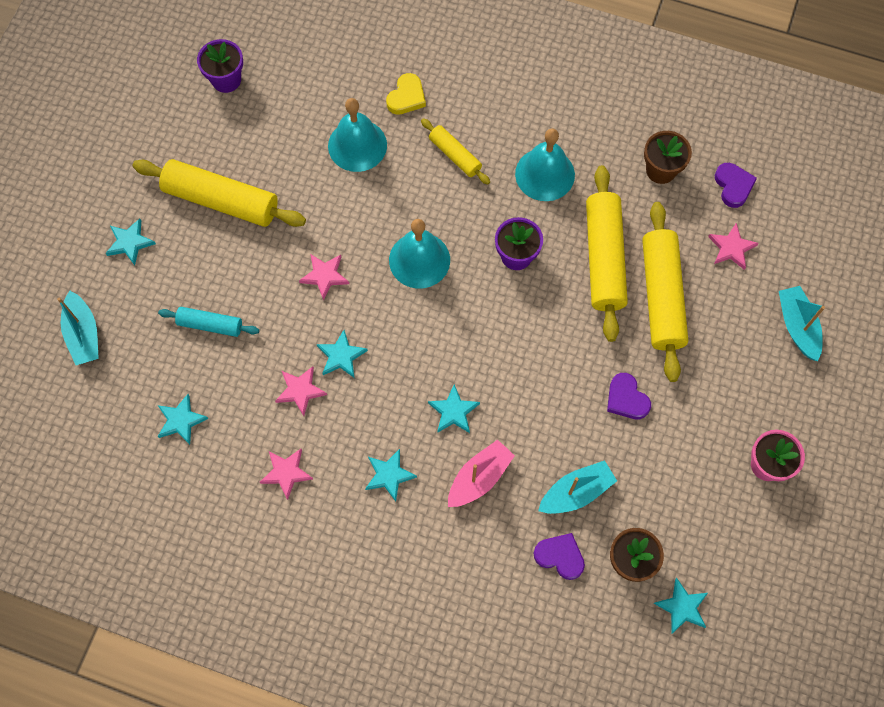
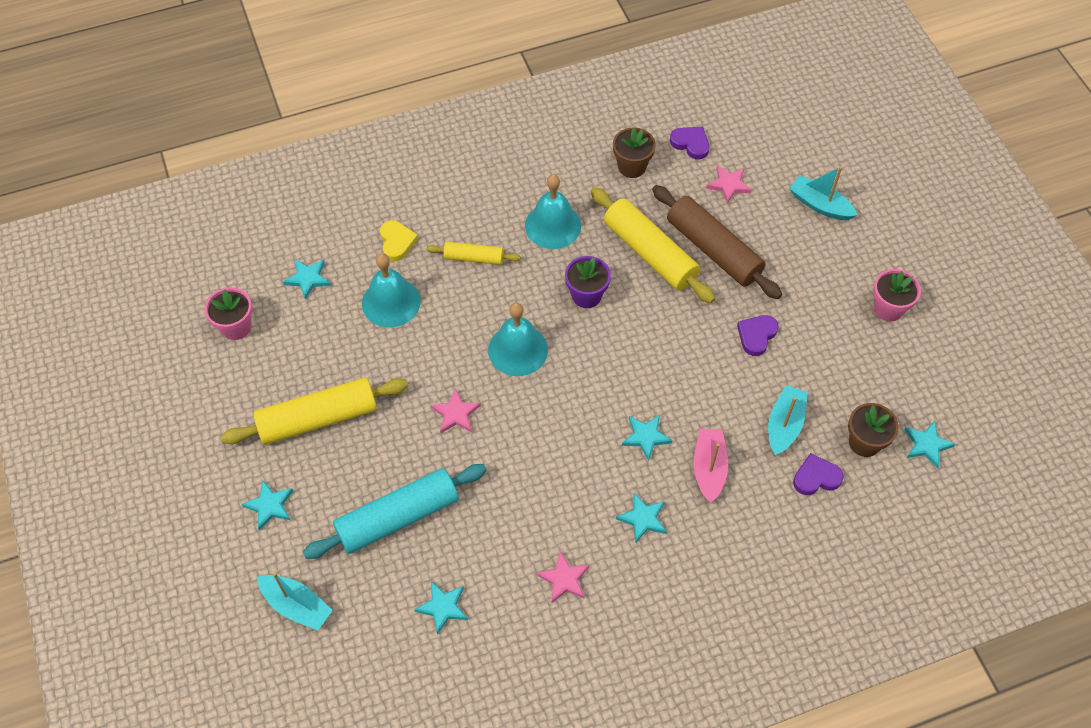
camera: 40 degrees left, 10 degrees down
turquoise rolling pin [158,307,259,337] -> turquoise rolling pin [303,464,487,559], size x1.86
purple flower pot [197,39,243,93] -> pink flower pot [204,287,252,340]
pink star [275,366,327,416] -> none
turquoise star [317,330,368,378] -> turquoise star moved to [283,259,331,300]
purple heart [607,373,651,419] -> purple heart turned 105 degrees clockwise [737,315,779,356]
yellow rolling pin [642,202,688,382] -> brown rolling pin [652,185,782,299]

